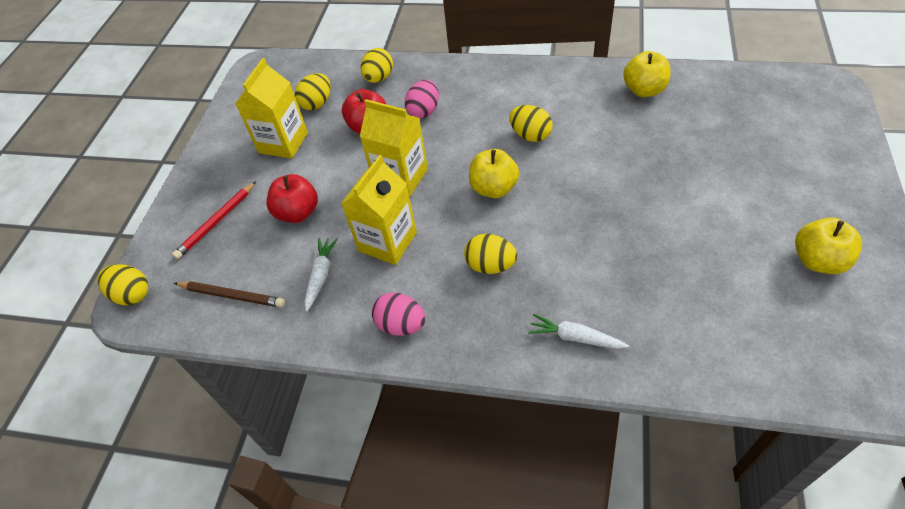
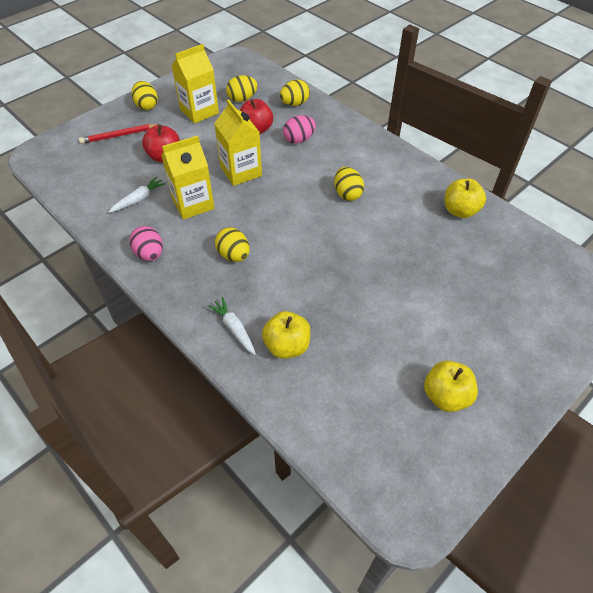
camera: 30 degrees right, 0 degrees up
yellow egg [97,264,148,305] -> yellow egg moved to [132,81,158,110]
brown pencil [174,281,285,308] -> none
yellow apple [469,149,519,198] -> yellow apple moved to [262,311,311,359]

